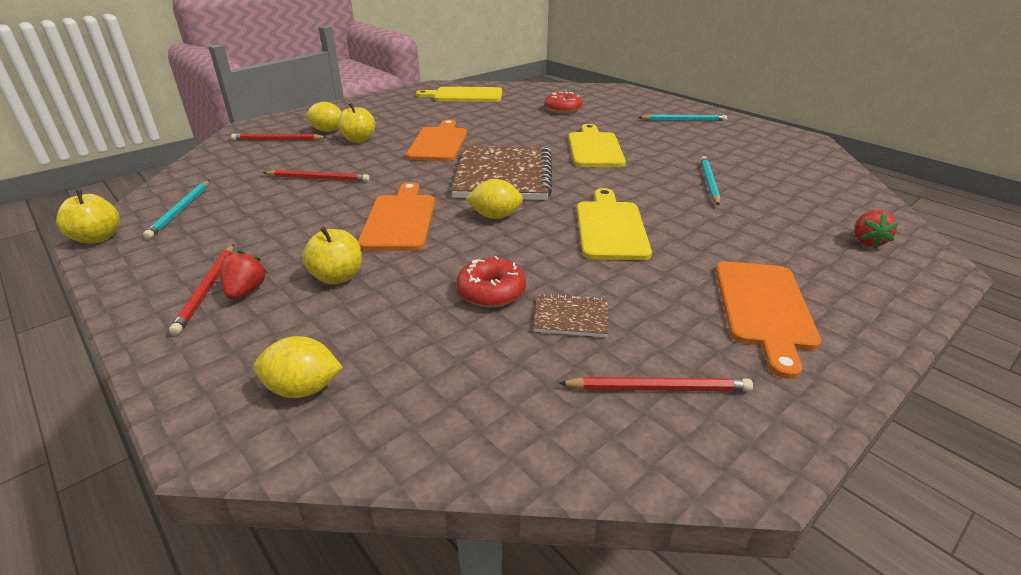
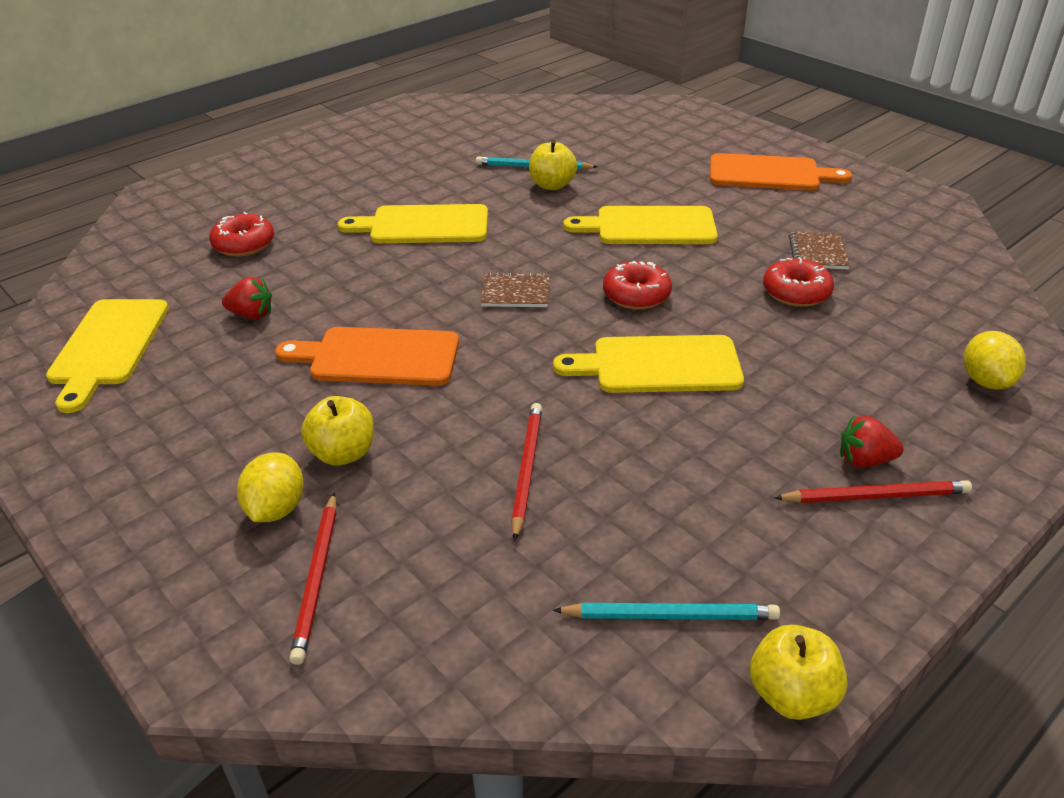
camera: 90 degrees left, 5 degrees up
yellow apple [302,226,362,285] -> yellow apple moved to [529,140,577,190]
orange cutting board [358,182,435,251] -> yellow cutting board [553,335,744,393]
brown notebook [451,146,552,200] -> brown notebook [481,272,550,307], size x0.43
yellow lemon [466,179,523,219] -> red donut [603,261,672,310]
red pencil [559,377,753,391] -> none
turquoise pencil [638,115,727,121] -> none
red strawberry [854,210,899,248] -> red strawberry moved to [222,277,272,319]

